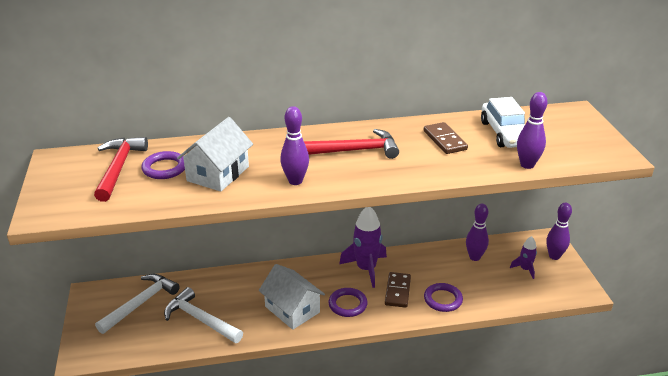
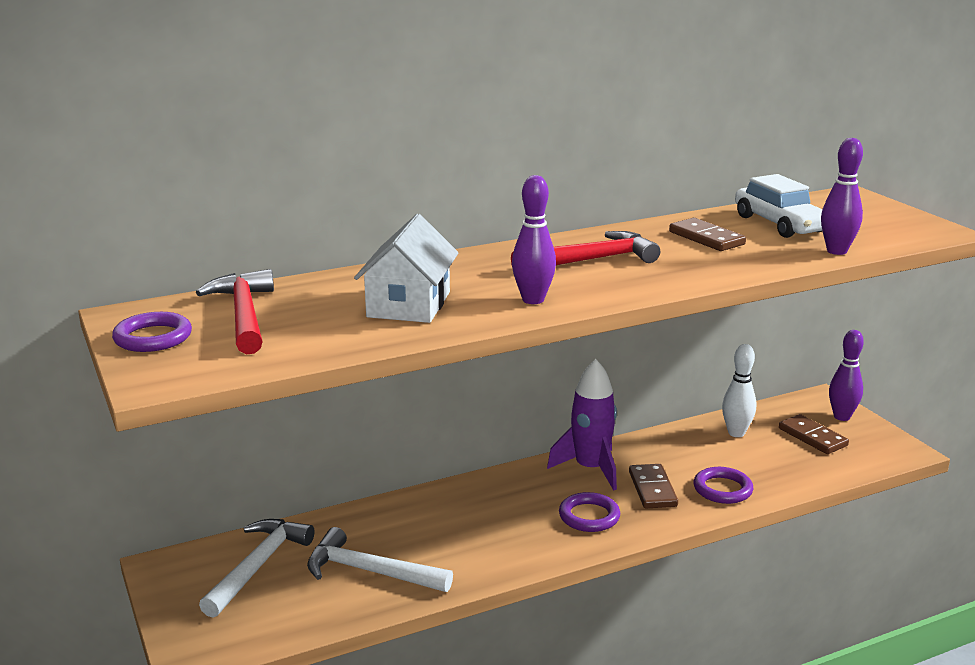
camera: 15 degrees left, 10 degrees down
purple ring [141,151,185,179] -> purple ring moved to [112,312,192,352]
white house [259,264,325,330] -> none
purple bowling pin [466,204,489,261] -> white bowling pin [722,344,756,437]
purple rocket [510,236,537,279] -> brown domino [779,414,849,454]

